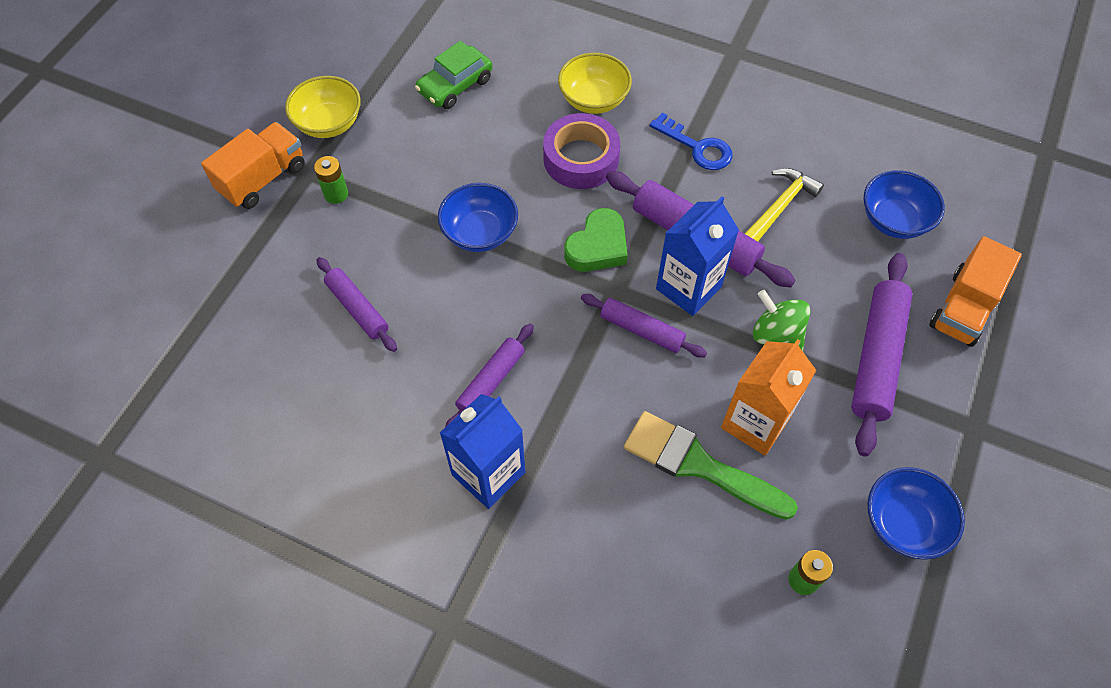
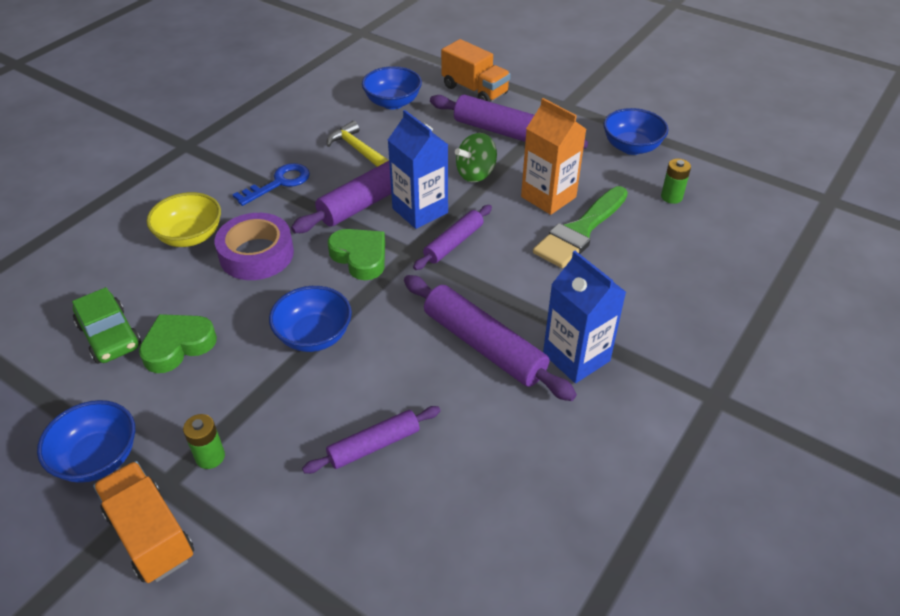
camera: 80 degrees left, 15 degrees down
yellow bowl [285,76,361,138] -> blue bowl [37,400,135,483]
purple rolling pin [445,324,534,427] -> purple rolling pin [404,275,577,401], size x1.66
none -> green heart [139,314,217,373]

